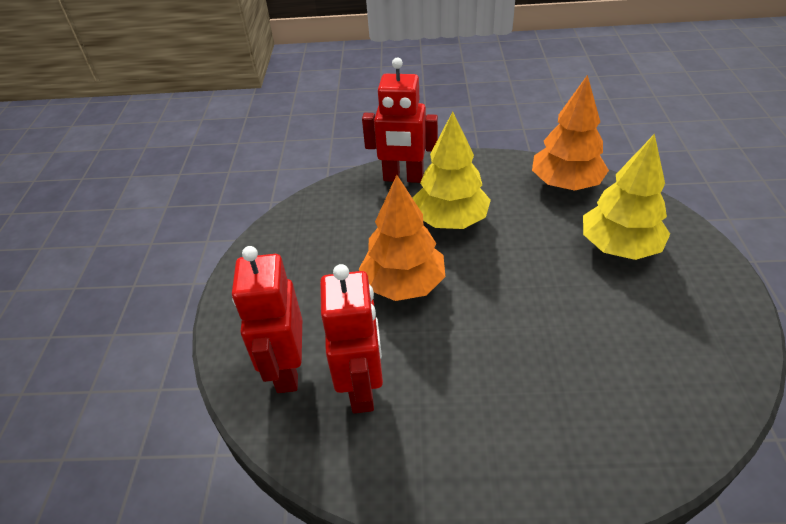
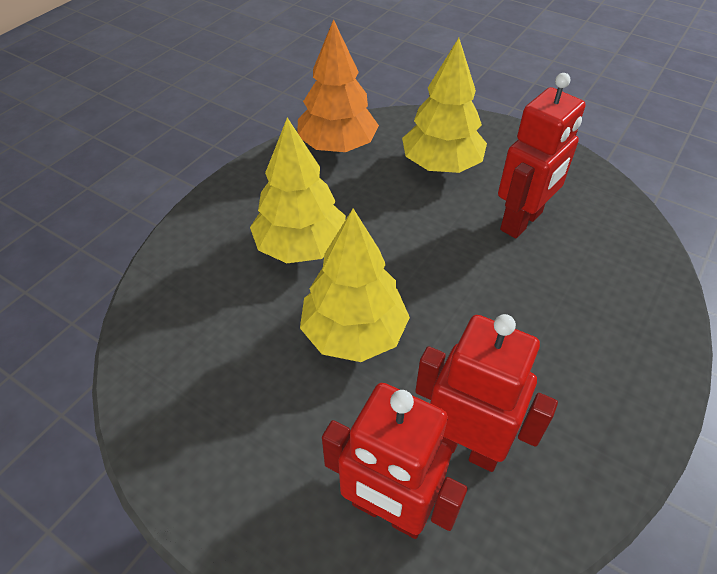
camera: 60 degrees left, 5 degrees up
orange tree [359,175,445,301] -> yellow tree [300,209,410,362]
red robot [362,58,438,183] -> red robot moved to [498,73,586,238]

